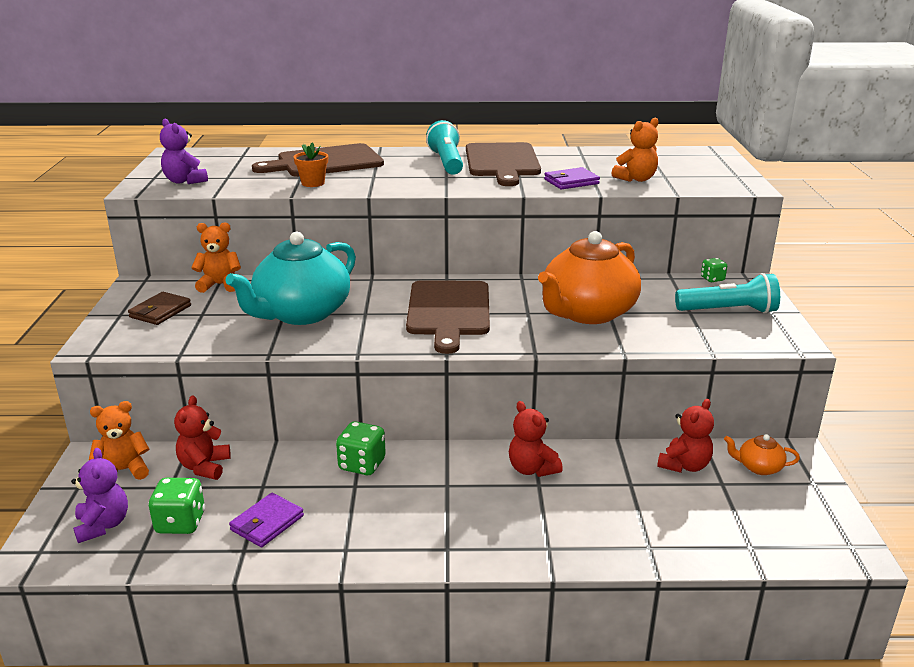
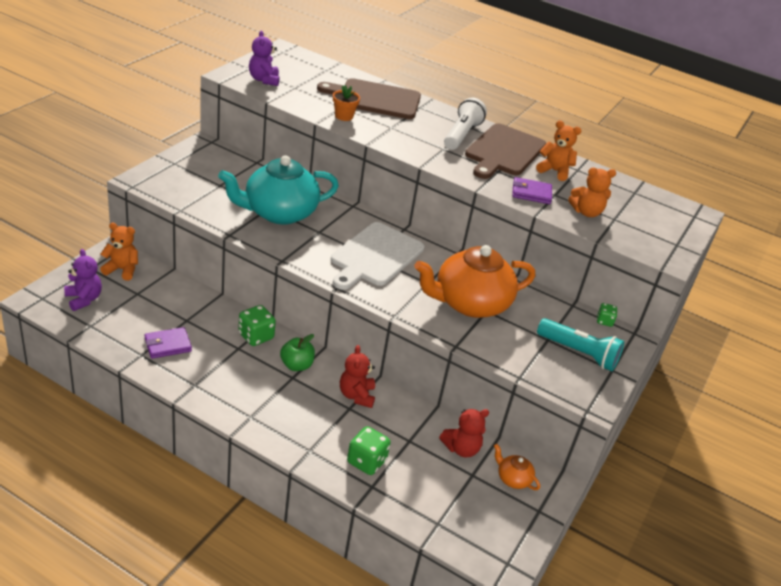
camera: 25 degrees right, 10 degrees up
purple teddy bear [71,448,128,543] -> purple teddy bear turned 45 degrees counterclockwise [64,249,102,311]
brown wallet [128,292,191,325] -> none
green dice [148,478,205,534] -> green dice moved to [347,426,391,475]
red teddy bear [174,395,231,480] -> none
orange teddy bear [191,222,241,293] -> orange teddy bear moved to [536,120,582,181]
brown cutting board [406,280,490,354] -> white cutting board [331,222,424,290]
turquoise flashlight [426,120,463,175] -> white flashlight [444,98,487,150]
none -> green apple [280,334,315,371]

